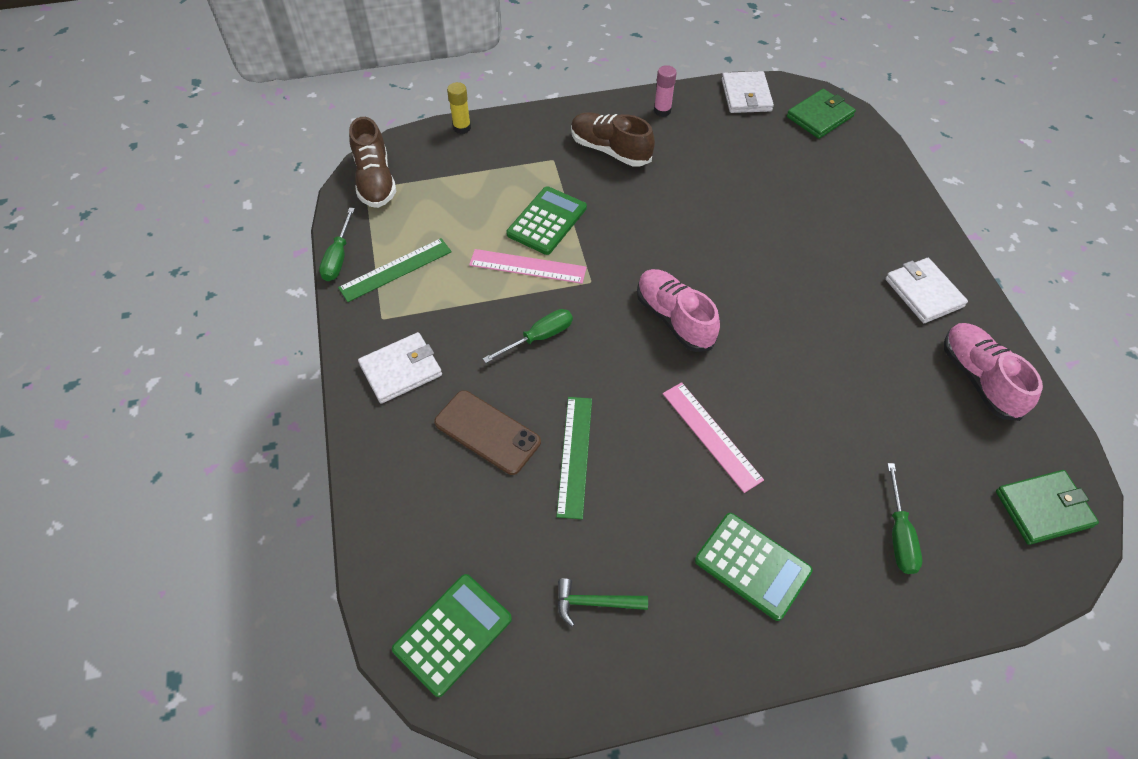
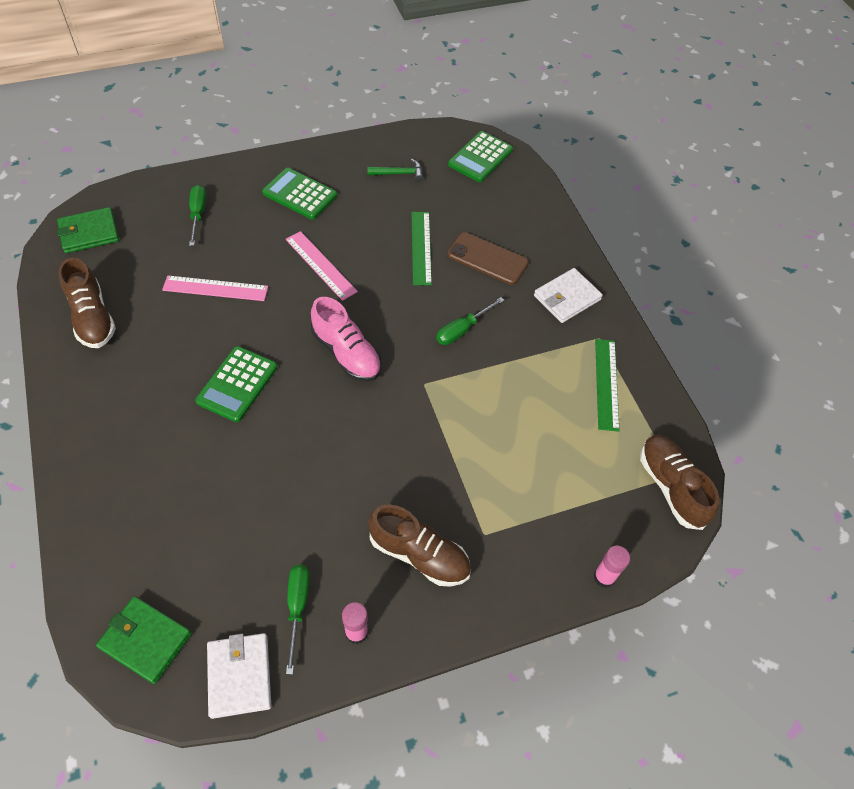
camera: 170 degrees right, 0 degrees up
green screwdriver [319,208,355,281] -> green screwdriver moved to [286,564,310,674]
green ruler [338,238,452,302] -> green ruler turned 45 degrees counterclockwise [595,339,619,432]
yellow glue stick [447,82,471,134] -> pink glue stick [593,546,630,588]
pink ruler [469,249,587,284] -> pink ruler moved to [162,276,268,301]
green calculator [506,186,587,255] -> green calculator moved to [195,346,278,422]
green wallet [787,89,856,139] -> green wallet turned 75 degrees clockwise [96,596,192,684]
white wallet [885,258,968,323] -> none
pink shoe [944,323,1043,421] -> brown shoe [58,258,116,348]

